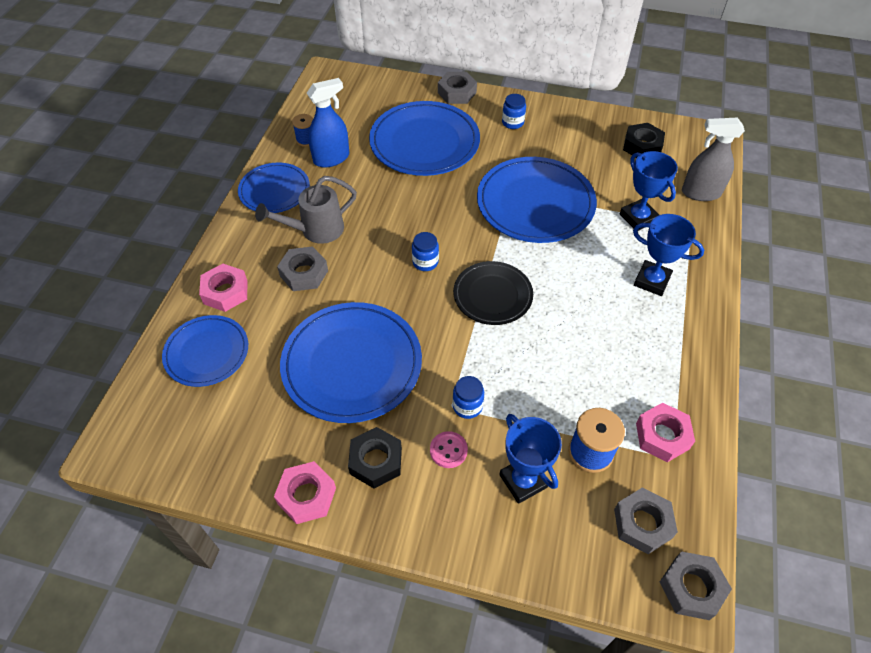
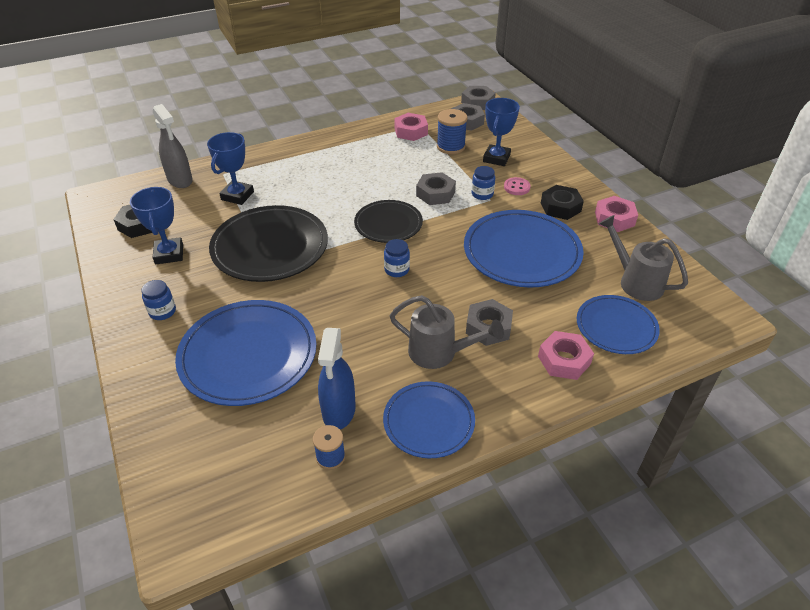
camera: 130 degrees left, 10 degrees down
blue spray bottle [307,78,349,167] -> blue spray bottle turned 105 degrees counterclockwise [318,328,356,429]
grey nut [438,72,477,104] -> grey nut moved to [416,172,456,205]
blue plate [477,157,597,243] -> black plate [209,205,328,282]
blue trophy [633,214,704,296] -> blue trophy moved to [130,187,183,264]
none -> grey watering can [599,215,688,301]

